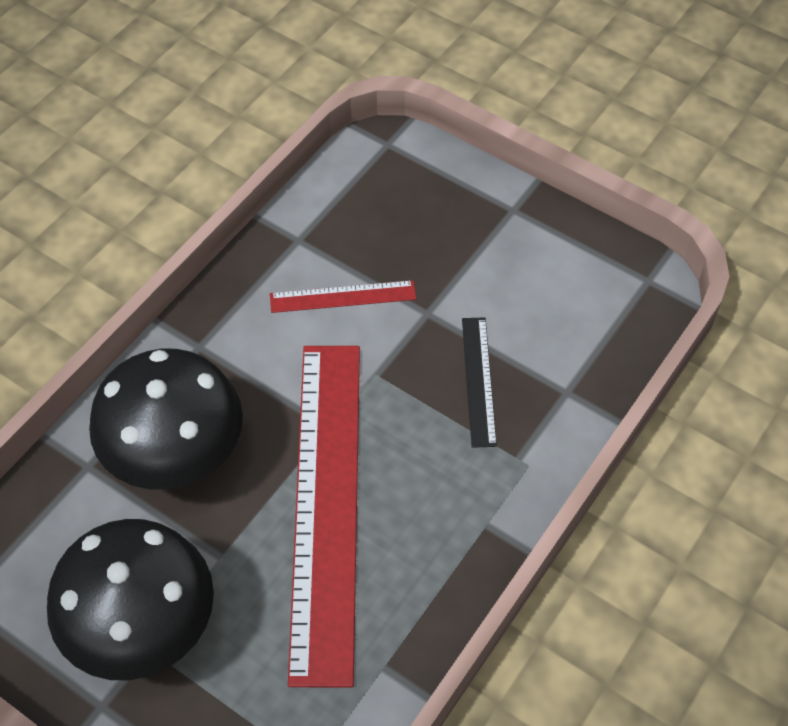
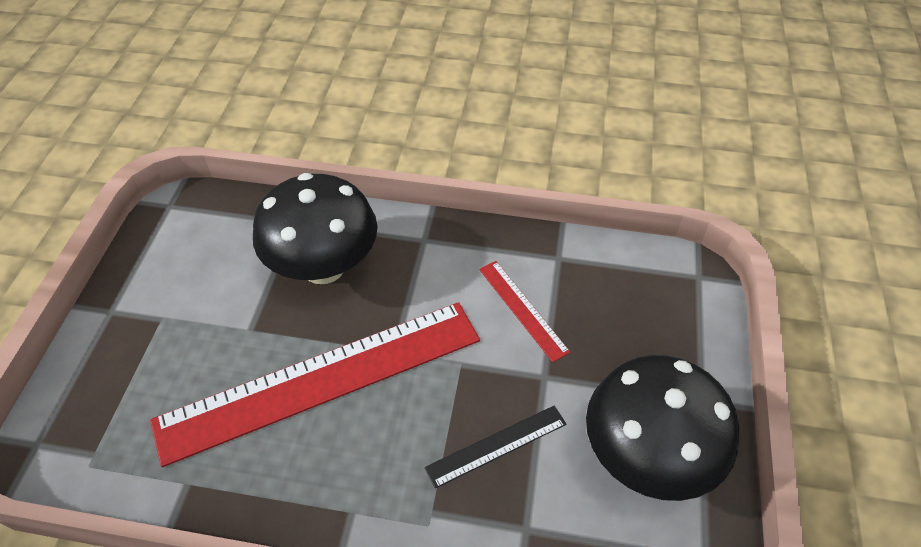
camera: 65 degrees right, 5 degrees down
black mushroom [47,519,214,681] -> black mushroom moved to [586,355,739,501]

